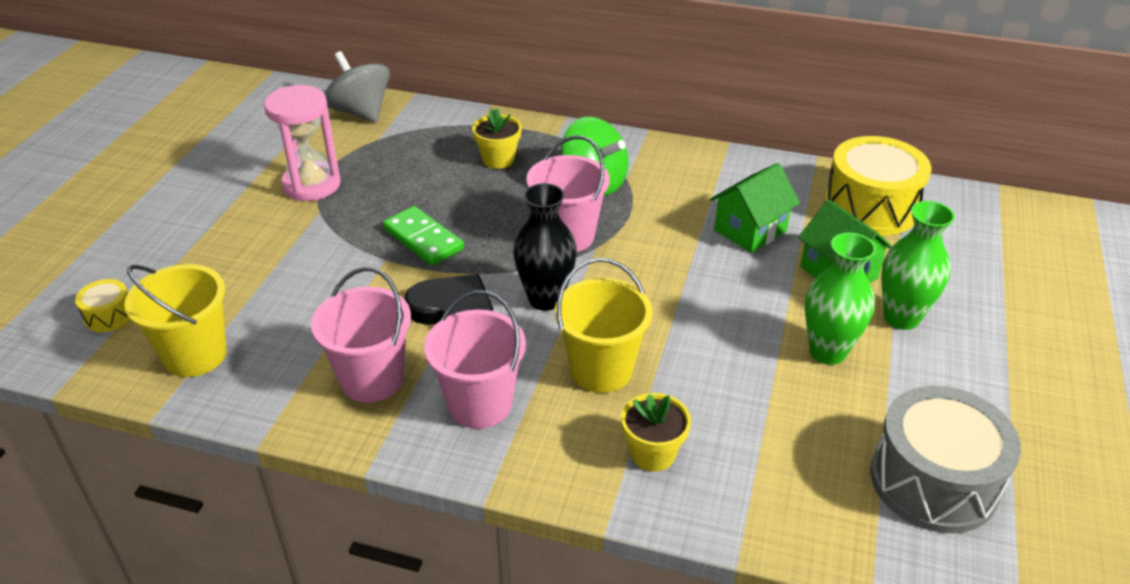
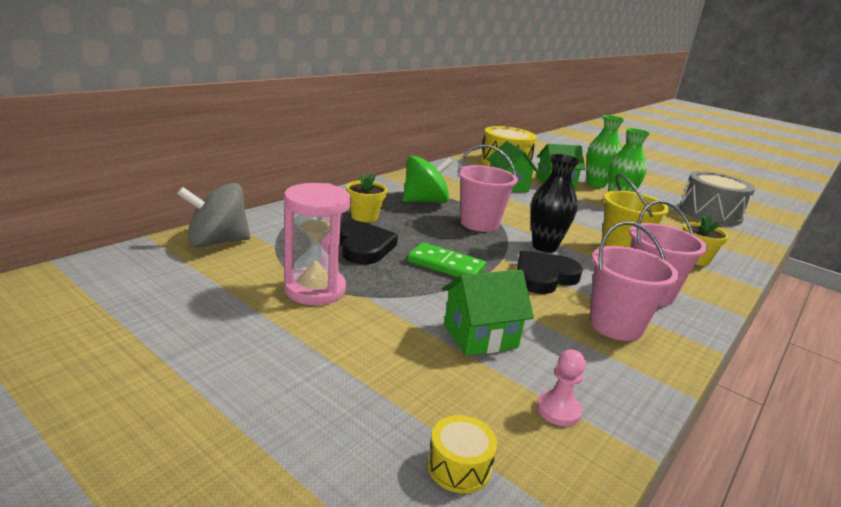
camera: 70 degrees left, 15 degrees down
yellow bucket [124,264,227,377] -> pink pawn [537,349,586,426]
green domino [382,206,464,266] -> green domino turned 45 degrees clockwise [407,242,486,277]
none -> black heart [339,220,398,264]
none -> green house [442,270,534,356]

